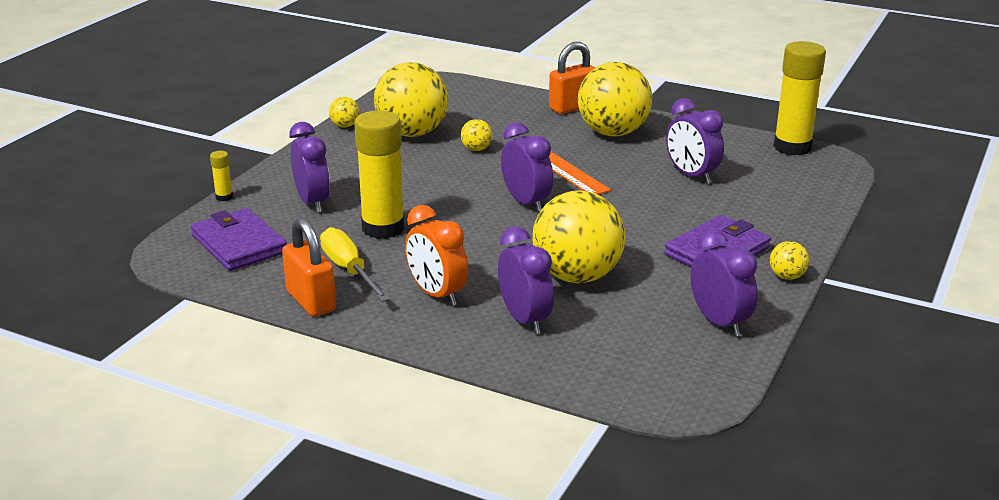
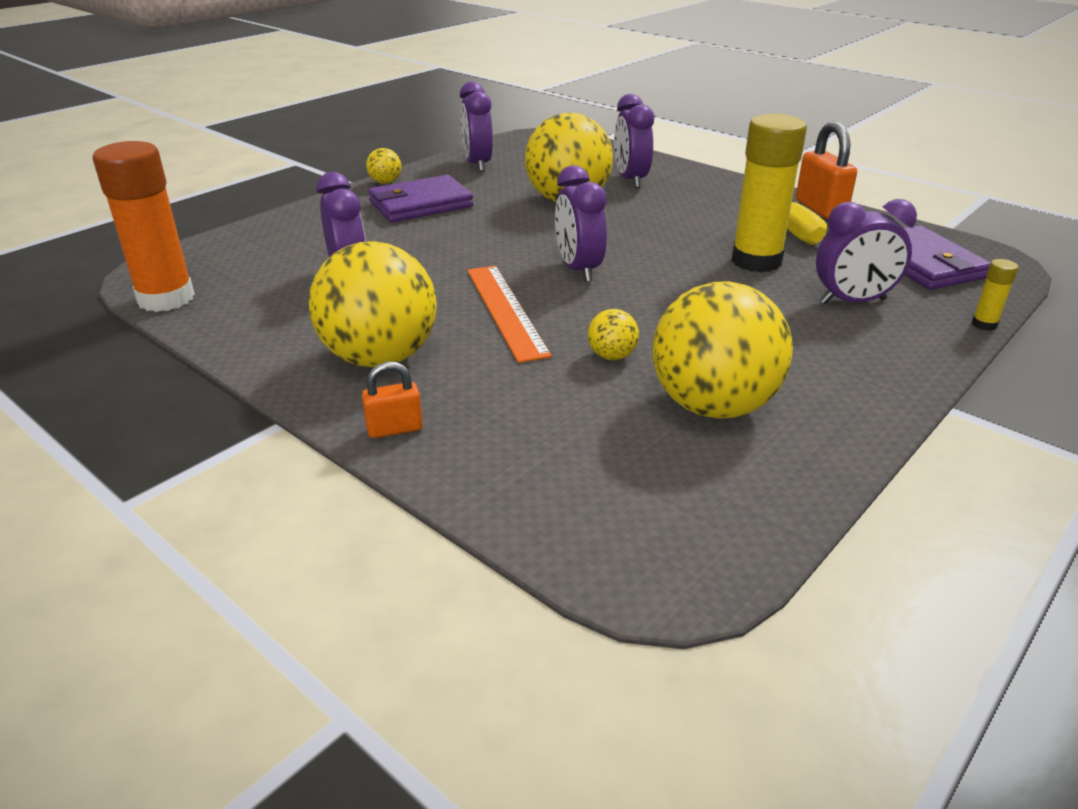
camera: 165 degrees left, 5 degrees up
purple clock [289,122,330,213] -> purple clock turned 90 degrees counterclockwise [816,199,917,304]
yellow ball [329,97,360,128] -> none
orange clock [405,205,468,306] -> none
orange padlock [549,42,596,114] -> orange padlock [362,362,423,438], size x0.59
yellow glue stick [773,41,826,155] -> orange glue stick [92,141,195,312]

